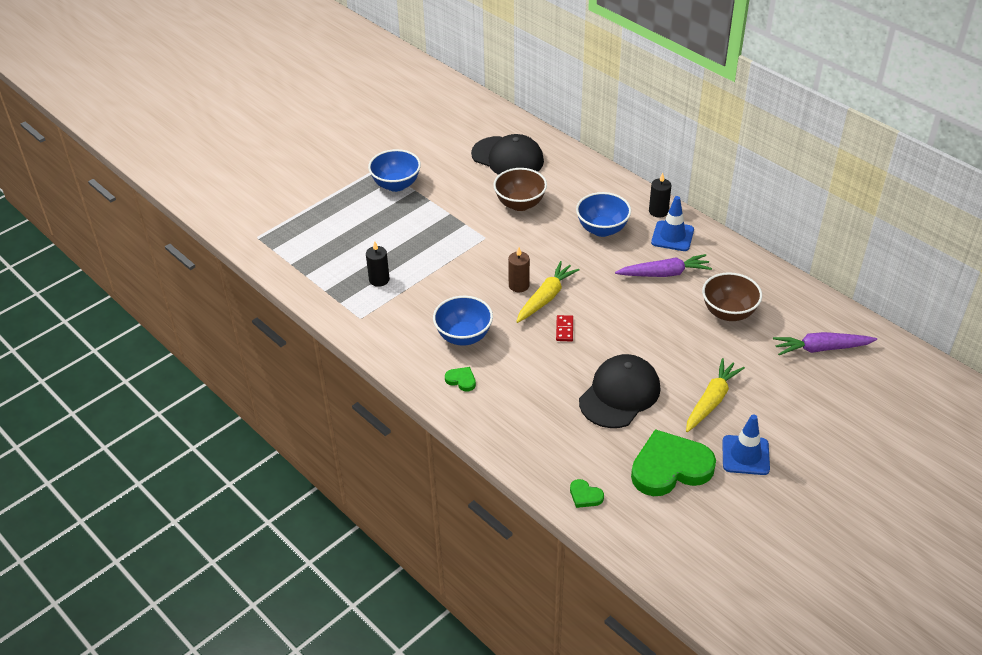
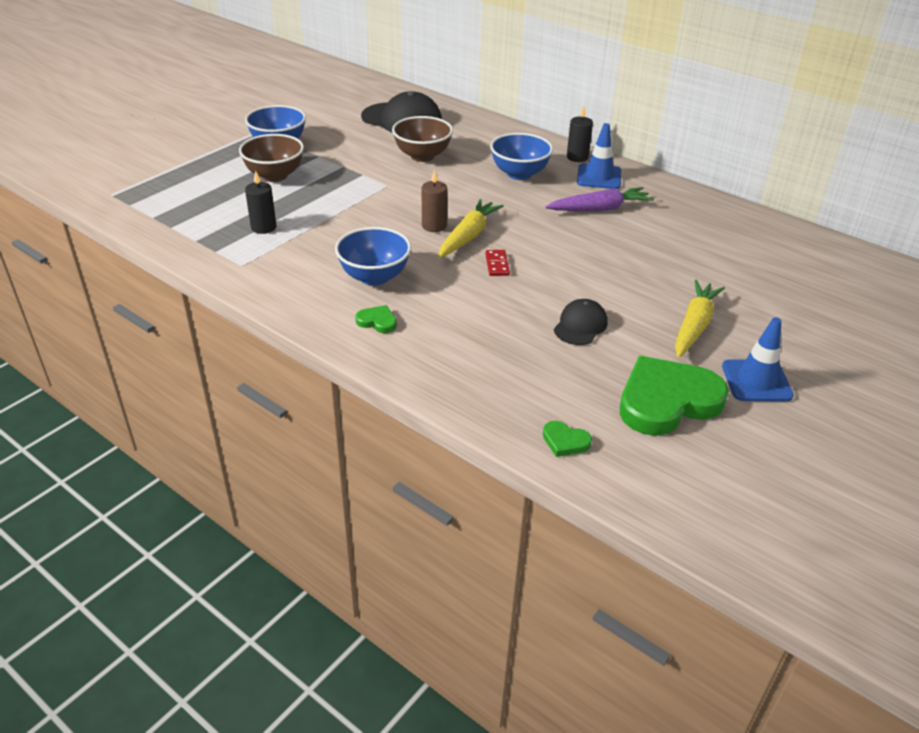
camera: 10 degrees left, 5 degrees down
black cap [579,354,661,428] -> black cap [554,299,608,345], size x0.55
brown bowl [702,272,762,321] -> brown bowl moved to [239,134,304,182]
purple carrot [773,332,877,355] -> none

